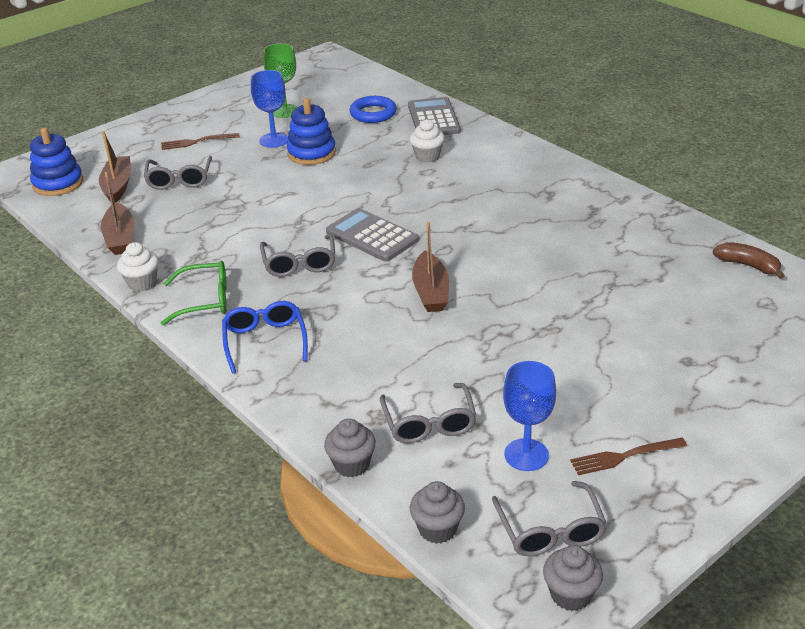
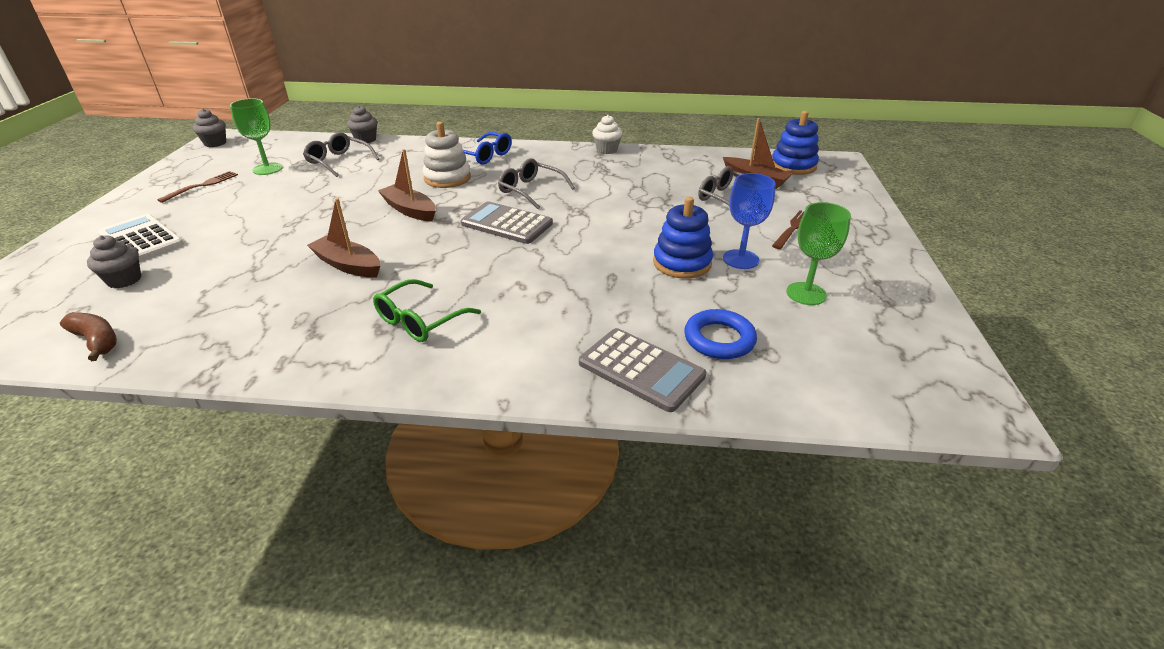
camera: 135 degrees right, 0 degrees up
brown boat [101,172,134,255] -> brown boat moved to [307,198,380,278]
green glasses [161,261,227,325] -> green glasses moved to [373,279,481,342]
grey calculator [326,208,419,262] -> grey calculator turned 150 degrees counterclockwise [461,201,553,244]
white cupcake [410,119,445,163] -> none
grey cupcake [410,481,465,544] -> grey cupcake moved to [87,235,141,288]
grey glasses [492,481,607,556] -> none
blue goblet [503,361,556,471] -> green goblet [230,98,283,175]
brown banana [713,242,785,279] -> brown banana turned 135 degrees counterclockwise [60,312,117,361]
none -> white calculator [97,214,184,261]
none -> white stacking toy [423,122,471,188]

